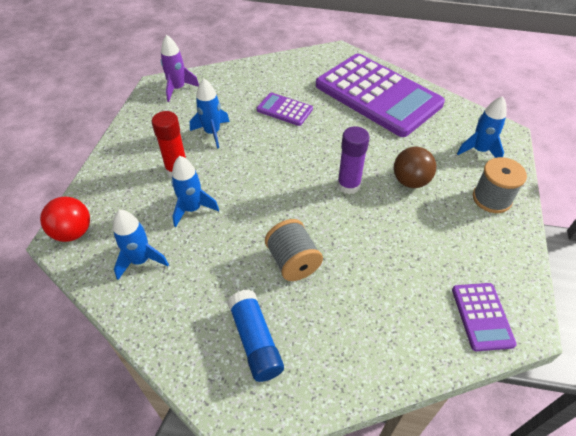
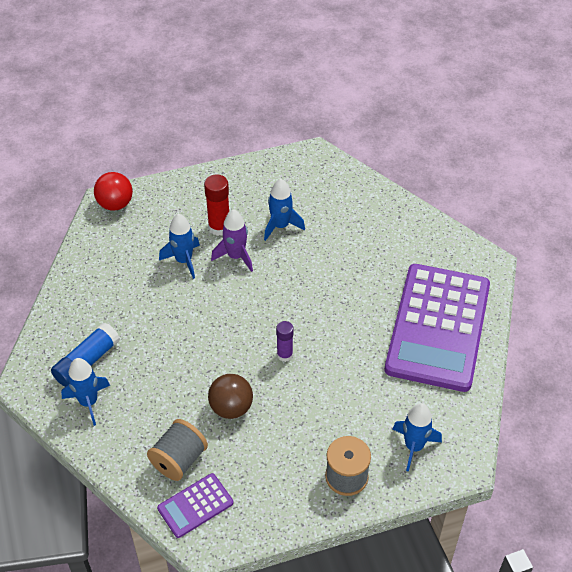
camera: 60 degrees right, 0 degrees up
blue rocket [113,210,169,280] -> blue rocket moved to [61,358,110,426]
purple rocket [161,35,199,102] -> purple rocket moved to [211,209,253,272]
purple calculator [257,93,313,126] -> none
grey spool [265,219,323,281] -> grey spool moved to [147,419,208,481]
purple glue stick [337,126,370,194] -> purple glue stick [276,321,294,362], size x0.66
brown ball [394,147,436,188] -> brown ball moved to [208,374,253,419]

